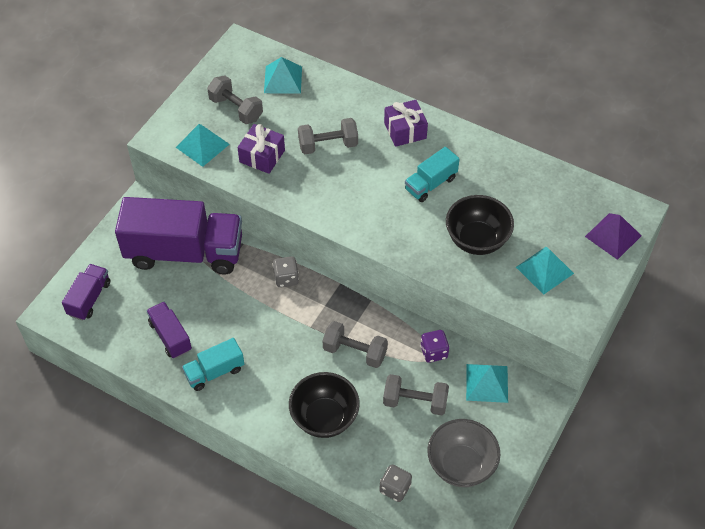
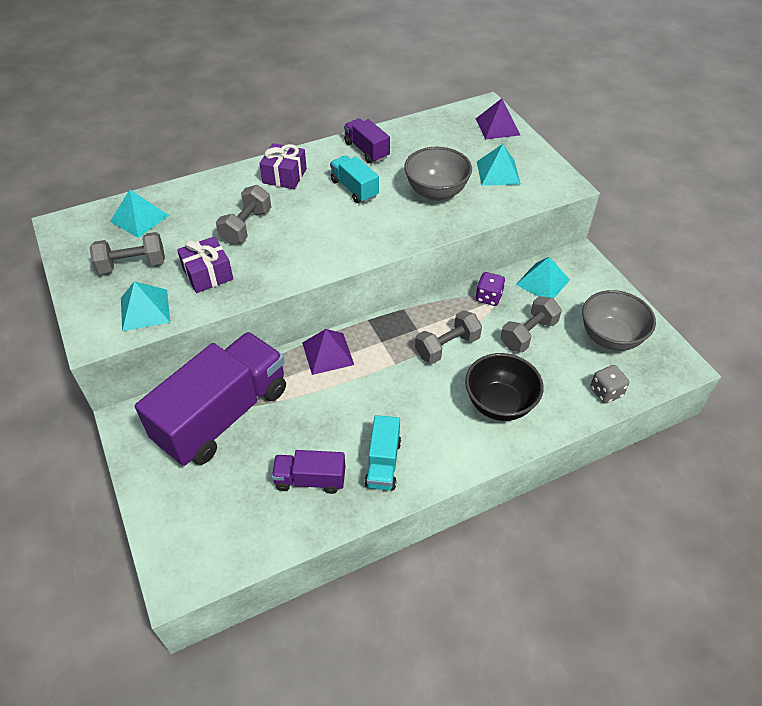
camera: 55 degrees left, 5 degrees down
purple truck [62,264,110,321] -> purple truck moved to [344,119,390,163]
grey dice [273,256,299,287] -> purple pyramid [302,329,354,375]
turquoise truck [405,147,460,202] -> turquoise truck turned 150 degrees clockwise [330,155,379,203]
black bowl [446,195,514,255] -> grey bowl [404,147,472,201]

